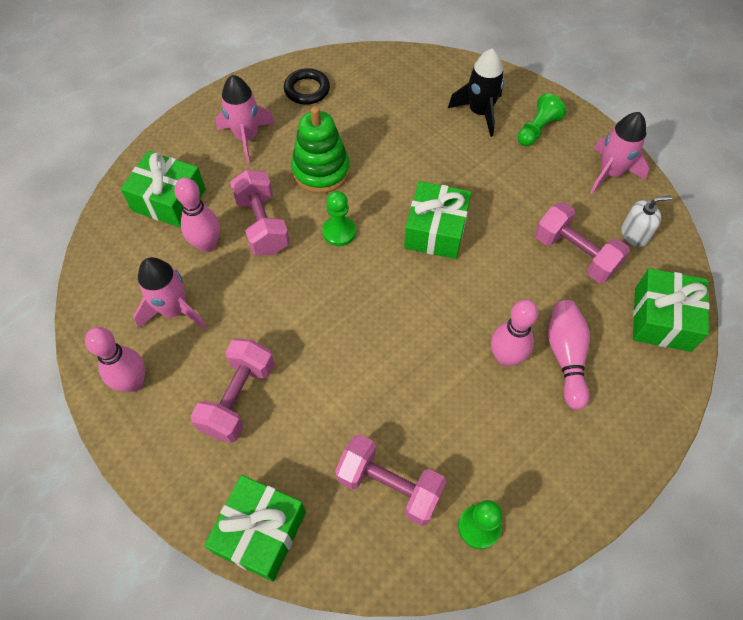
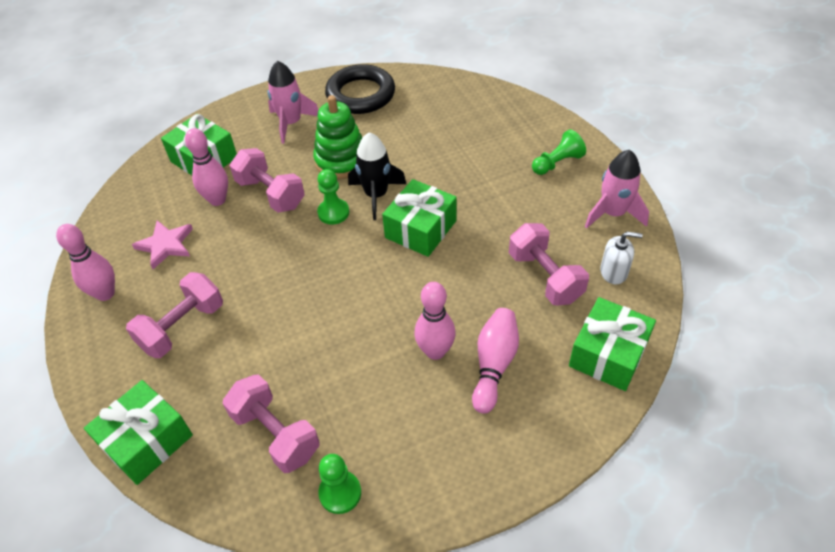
camera: 20 degrees right, 10 degrees down
pink rocket [134,257,206,330] -> pink star [132,220,193,269]
pink dumbbell [230,169,290,255] -> pink dumbbell turned 45 degrees counterclockwise [230,148,305,213]
black ring [284,68,330,105] -> black ring [325,64,395,114], size x1.65
black rocket [448,48,505,137] -> black rocket moved to [348,132,406,220]

